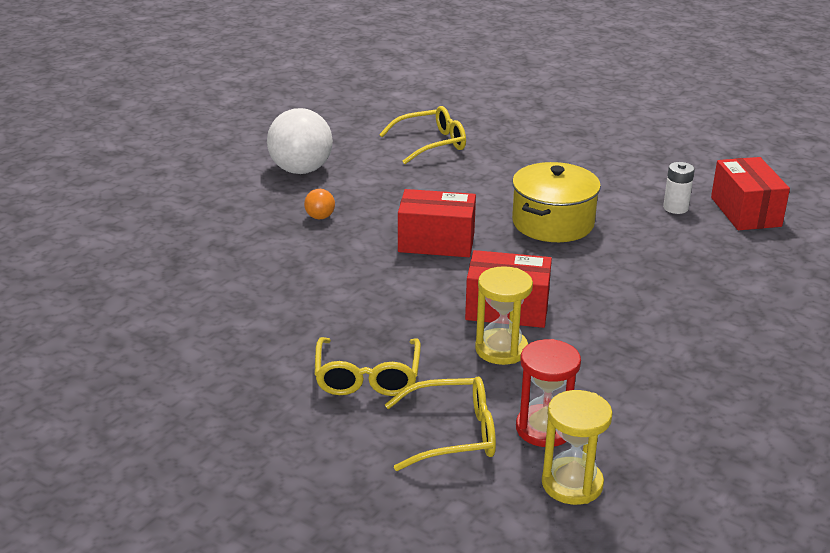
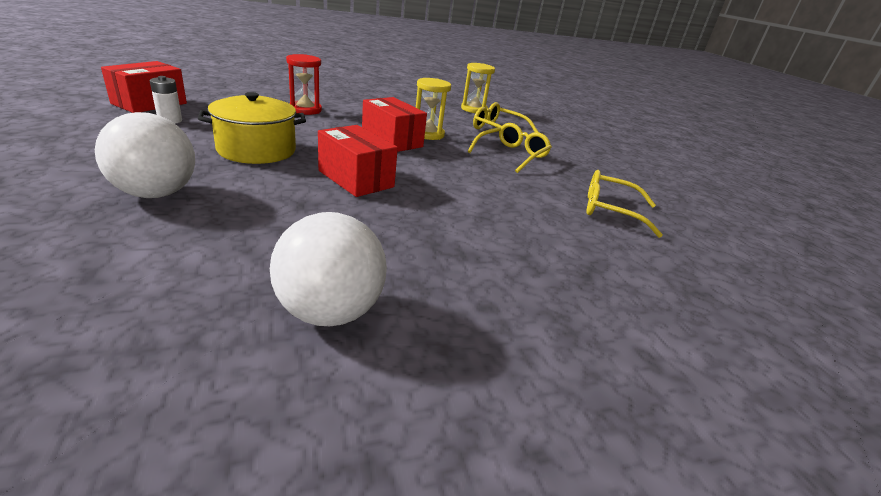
camera: 145 degrees left, 0 degrees up
orange ball [304,189,335,219] -> none
yellow glasses [379,106,466,164] -> yellow glasses moved to [586,170,663,238]
red hourglass [516,339,581,447] -> red hourglass moved to [286,54,322,115]
none -> white ball [95,112,195,198]

